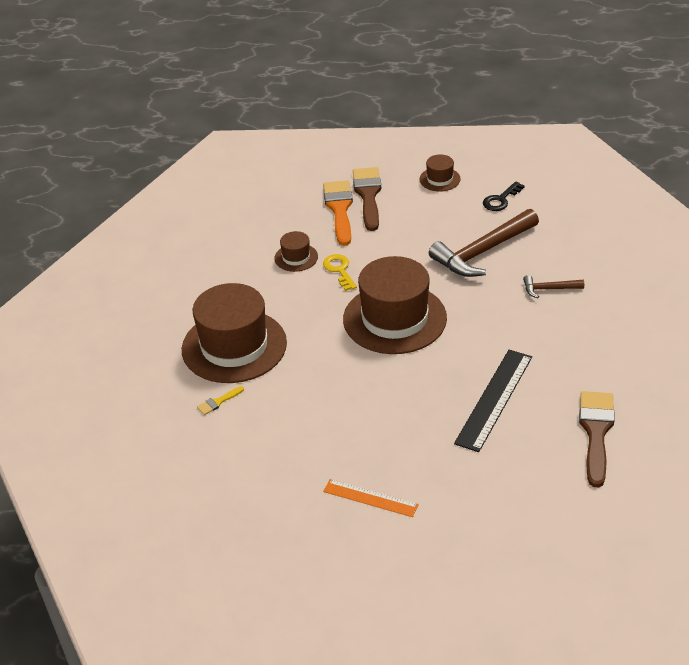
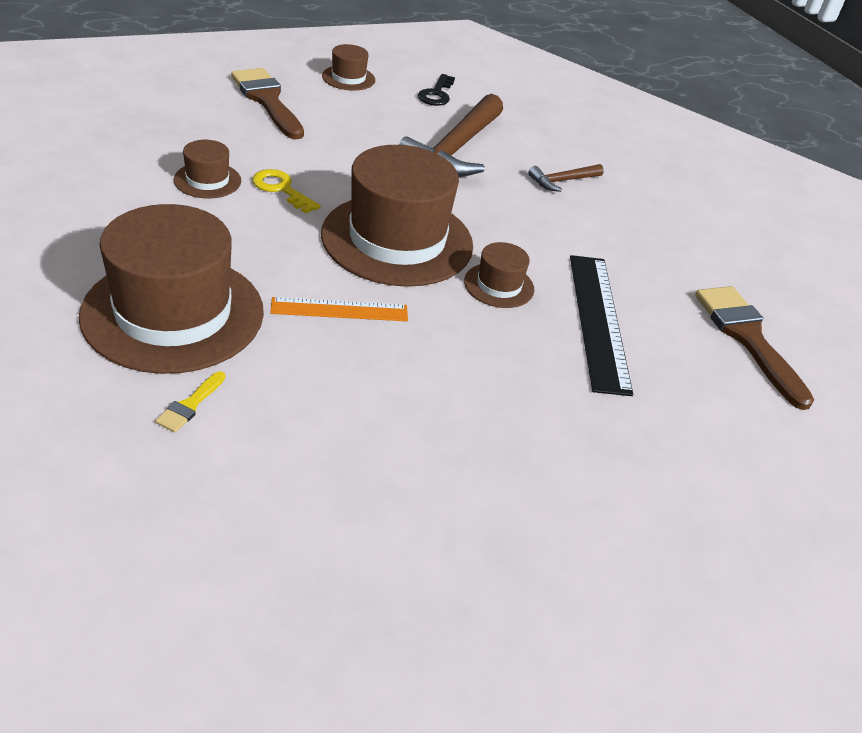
camera: 35 degrees left, 0 degrees up
orange brush [323,180,353,246] -> none
orange ruler [323,479,419,517] -> orange ruler moved to [270,297,408,321]
none -> brown hat [464,242,534,308]

